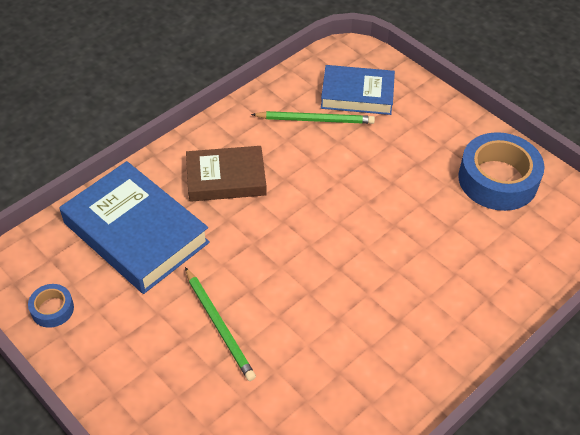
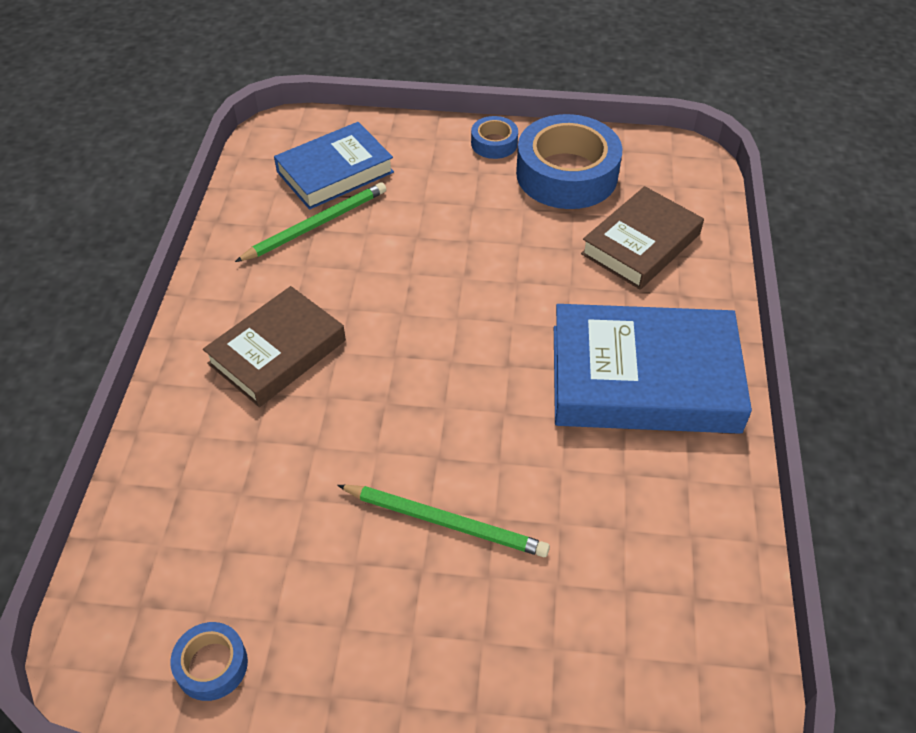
camera: 40 degrees left, 0 degrees up
blue book [60,161,210,294] -> blue book moved to [554,304,752,434]
none -> blue tape [471,116,518,159]
none -> brown book [581,186,704,290]

